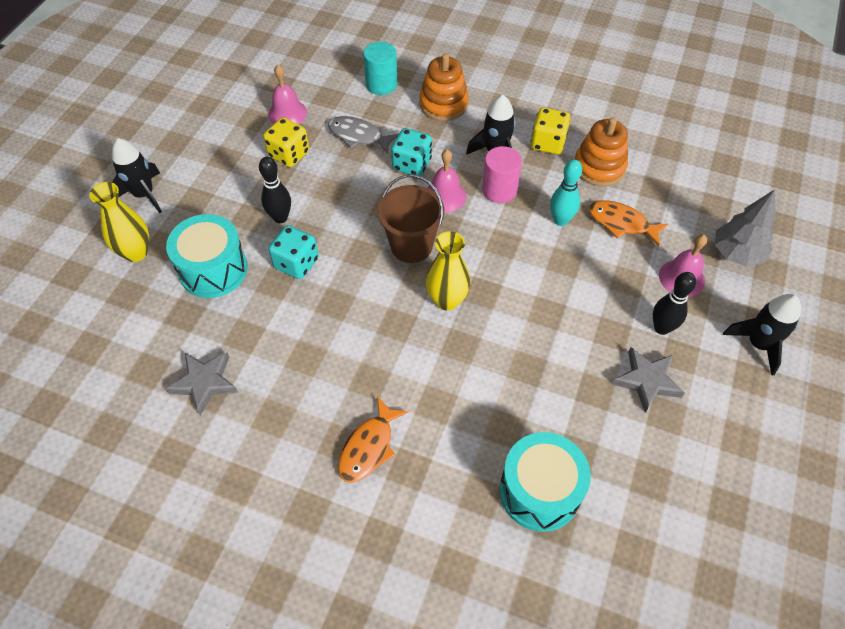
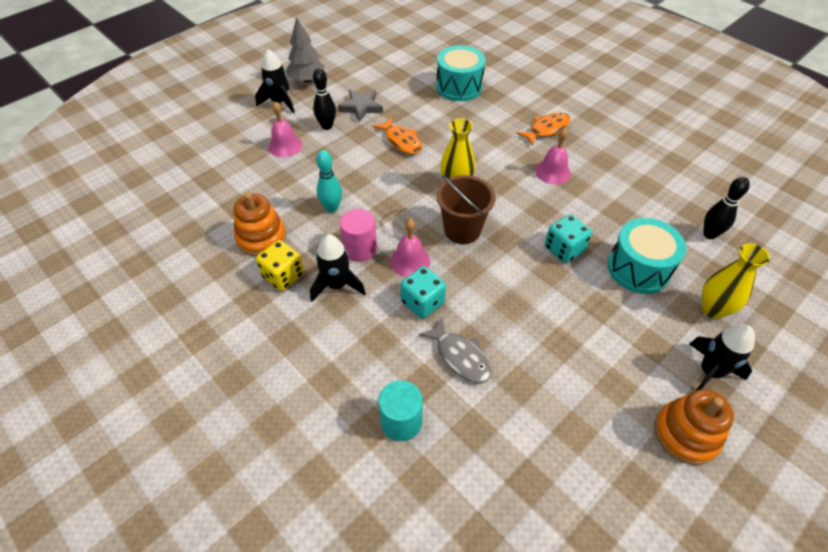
camera: 155 degrees left, 5 degrees down
grey star [166,352,238,416] -> none
black bowling pin [259,157,291,223] -> black bowling pin moved to [703,177,750,239]
yellow dice [263,117,309,167] -> none
pink bell [268,65,307,124] -> pink bell moved to [535,128,571,185]
orange stacking toy [419,53,469,121] -> orange stacking toy moved to [654,389,734,465]
orange fish [588,200,668,246] -> orange fish moved to [373,118,422,154]
grey tree [715,189,776,267] -> grey tree moved to [286,16,325,83]

